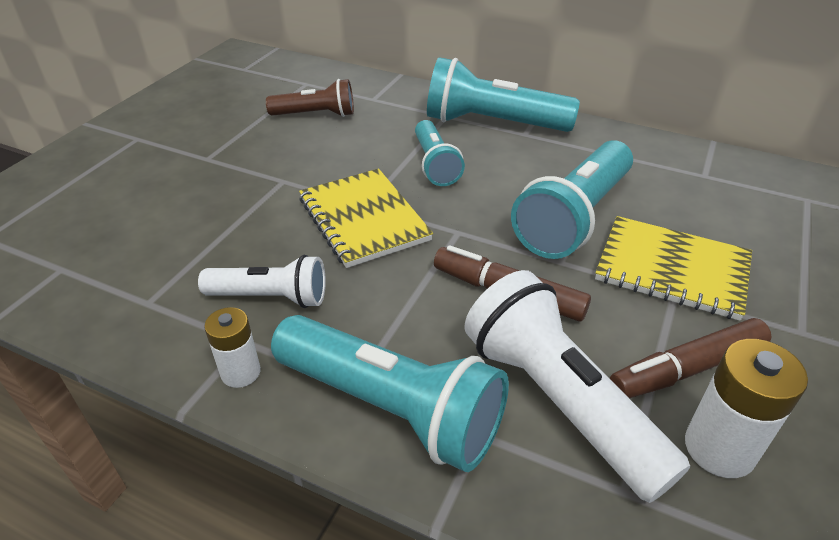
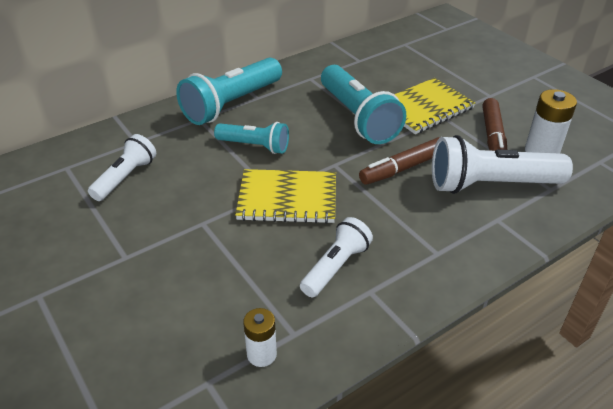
camera: 60 degrees left, 0 degrees up
white battery [204,307,261,388] -> white battery moved to [243,308,277,367]
brown flashlight [266,79,354,117] -> white flashlight [88,134,156,201]
turquoise flashlight [271,315,509,472] -> none

